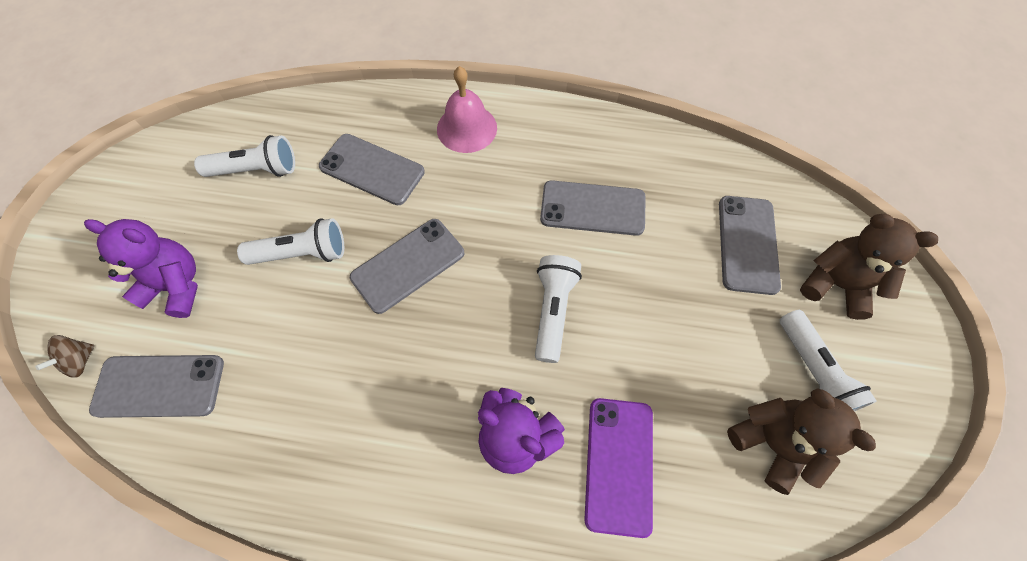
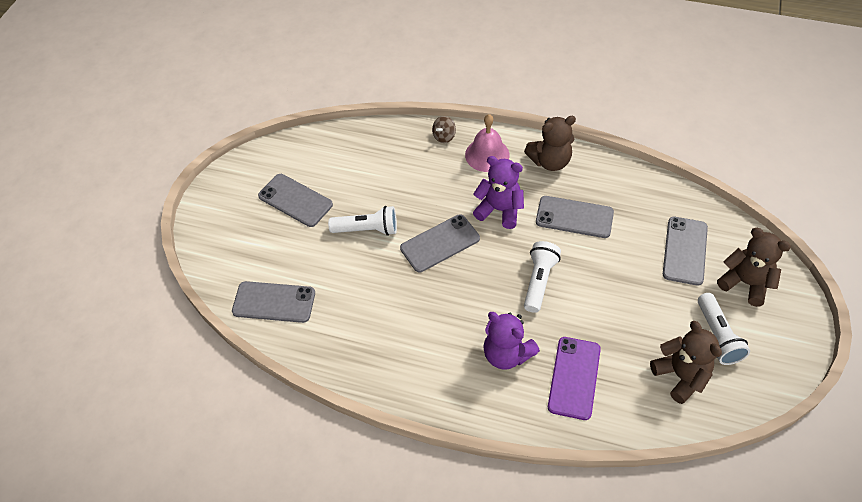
camera: 10 degrees right, 10 degrees down
brown spinning top [35,335,94,378] -> brown spinning top moved to [432,116,456,143]
purple teddy bear [84,219,198,318] -> purple teddy bear moved to [473,156,524,229]
white flashlight [194,135,295,177] -> none
grey phone [319,134,425,205] -> grey phone moved to [258,174,333,227]
none -> brown teddy bear [524,116,576,171]

